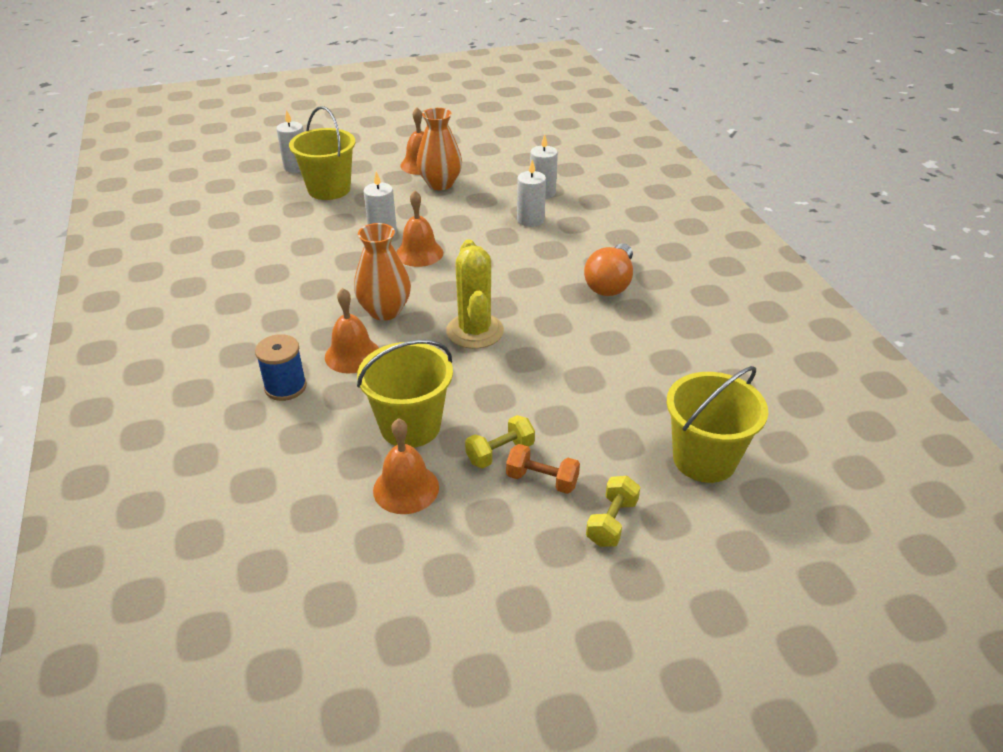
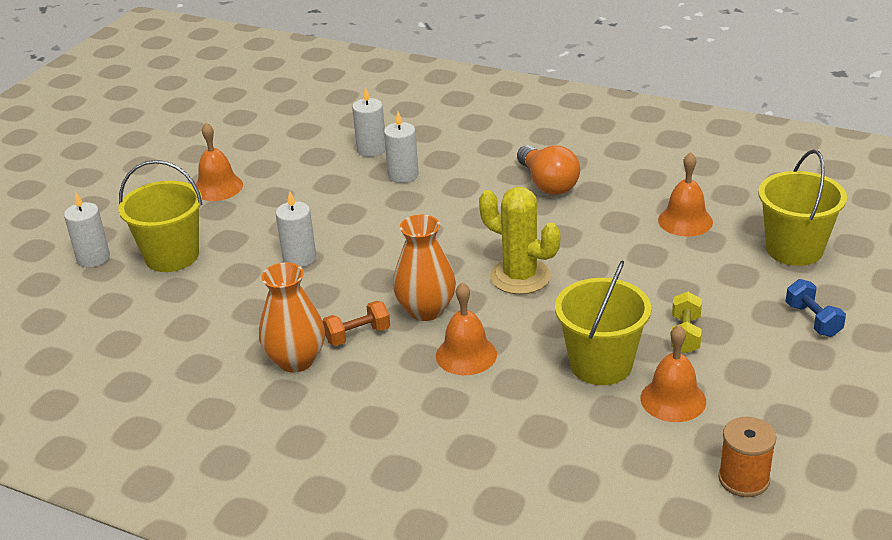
camera: 45 degrees left, 5 degrees down
blue spool [255,334,307,401] -> none
orange bell [396,191,443,267] -> orange bell moved to [658,152,713,236]
orange vase [416,108,462,190] -> orange vase moved to [259,263,325,373]
orange dumbbell [506,444,580,494] -> orange dumbbell moved to [322,301,390,346]
yellow dumbbell [586,476,640,547] -> blue dumbbell [786,279,846,337]
none -> orange spool [718,417,776,497]

